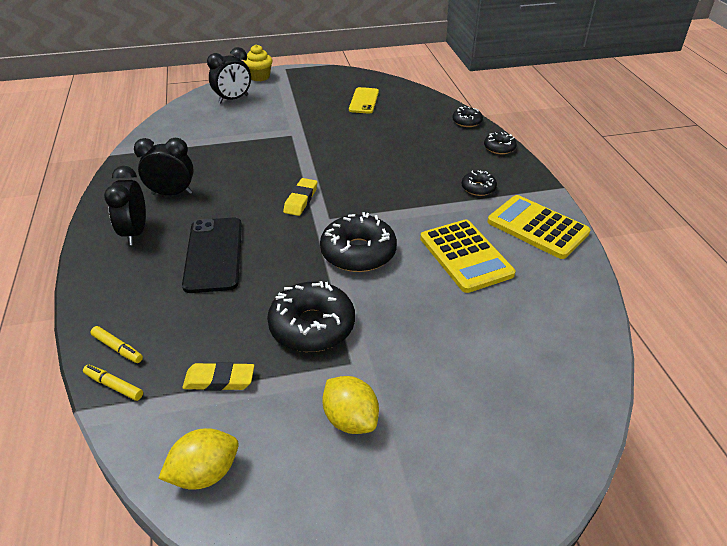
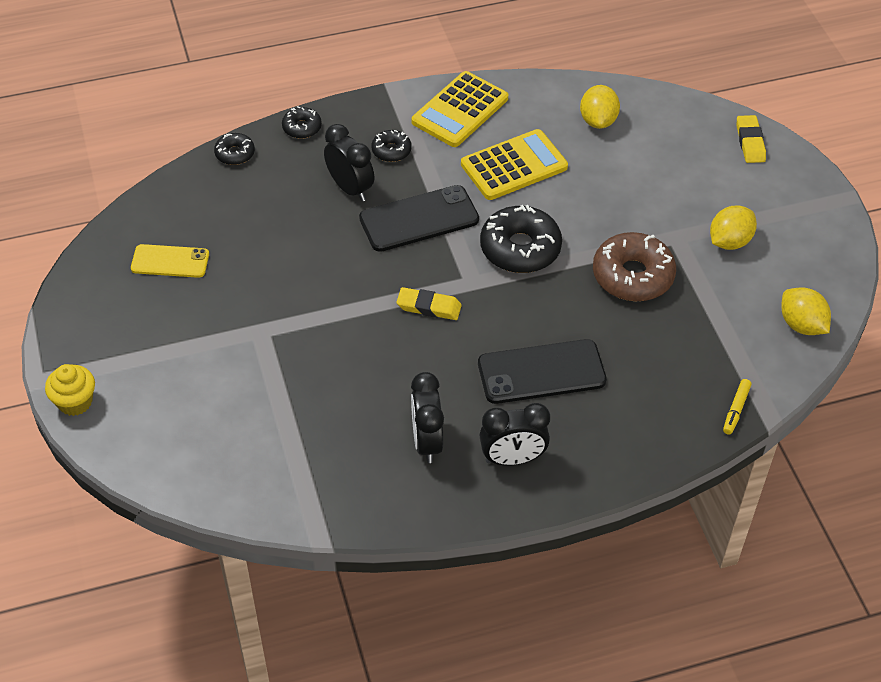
camera: 95 degrees left, 10 degrees up
yellow marker [90,326,143,363] -> none
yellow eraser [182,362,254,391] -> yellow eraser moved to [737,115,766,163]
black clock [207,47,251,104] -> black clock moved to [324,124,374,202]
black donut [267,281,355,352] -> brown donut [593,232,676,301]
none -> black phone [359,185,479,252]
none -> yellow lemon [580,85,620,129]

